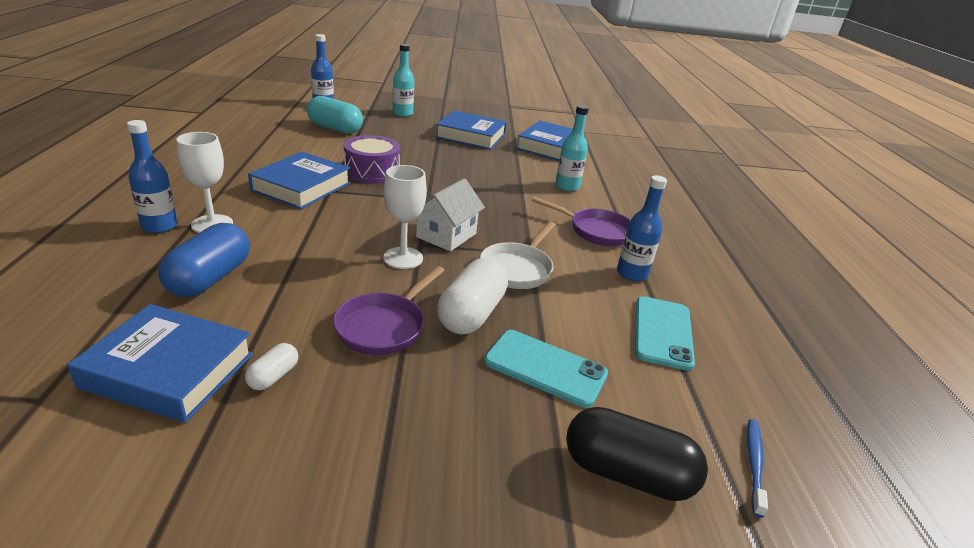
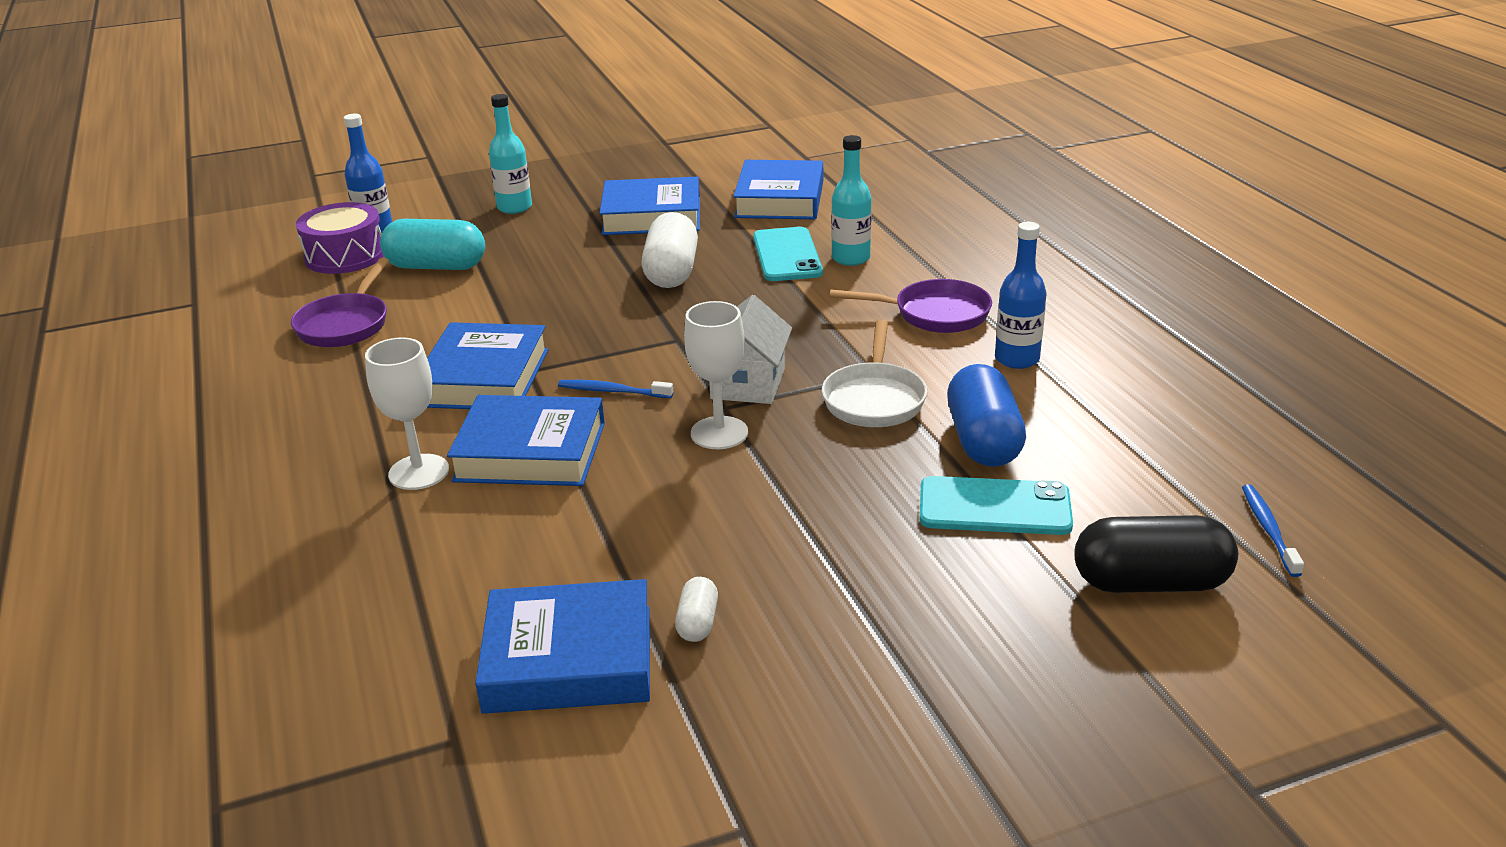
camera: 15 degrees left, 0 degrees up
blue bottle [127,120,178,233] -> none
blue capsule [158,223,250,297] -> blue capsule moved to [947,364,1026,467]
purple pan [333,266,445,355] -> purple pan moved to [291,258,389,347]
purple drum [344,135,400,183] -> purple drum moved to [296,202,384,274]
white capsule [437,258,508,334] -> white capsule moved to [642,212,698,288]
turquoise phone [635,296,695,371] -> turquoise phone moved to [753,227,823,281]
none -> blue book [447,395,605,486]
none -> blue toothbrush [558,380,673,398]

